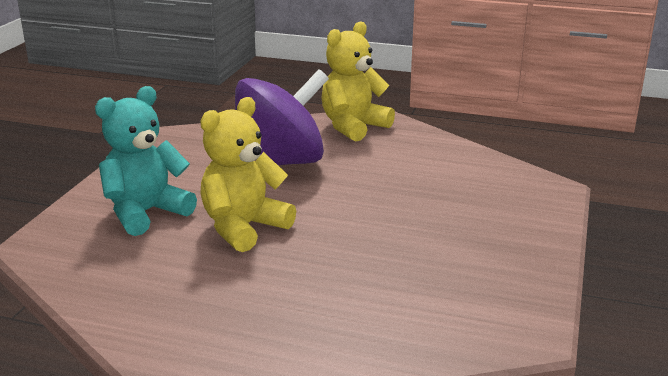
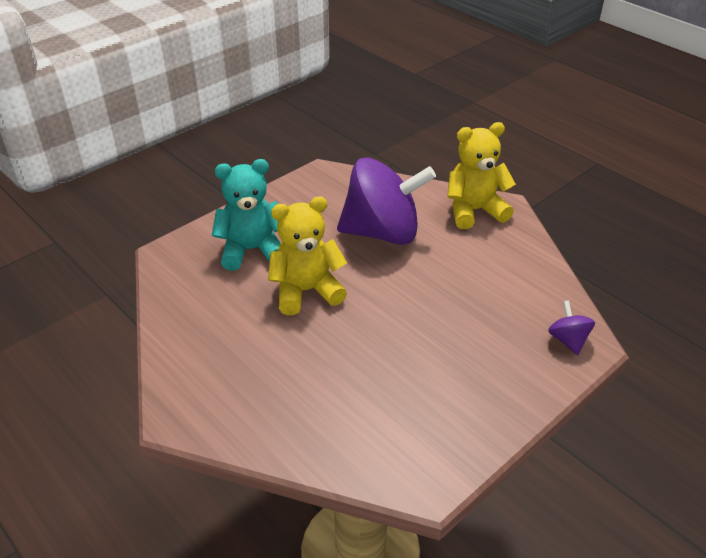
camera: 30 degrees right, 15 degrees up
none -> purple spinning top [548,300,595,355]

